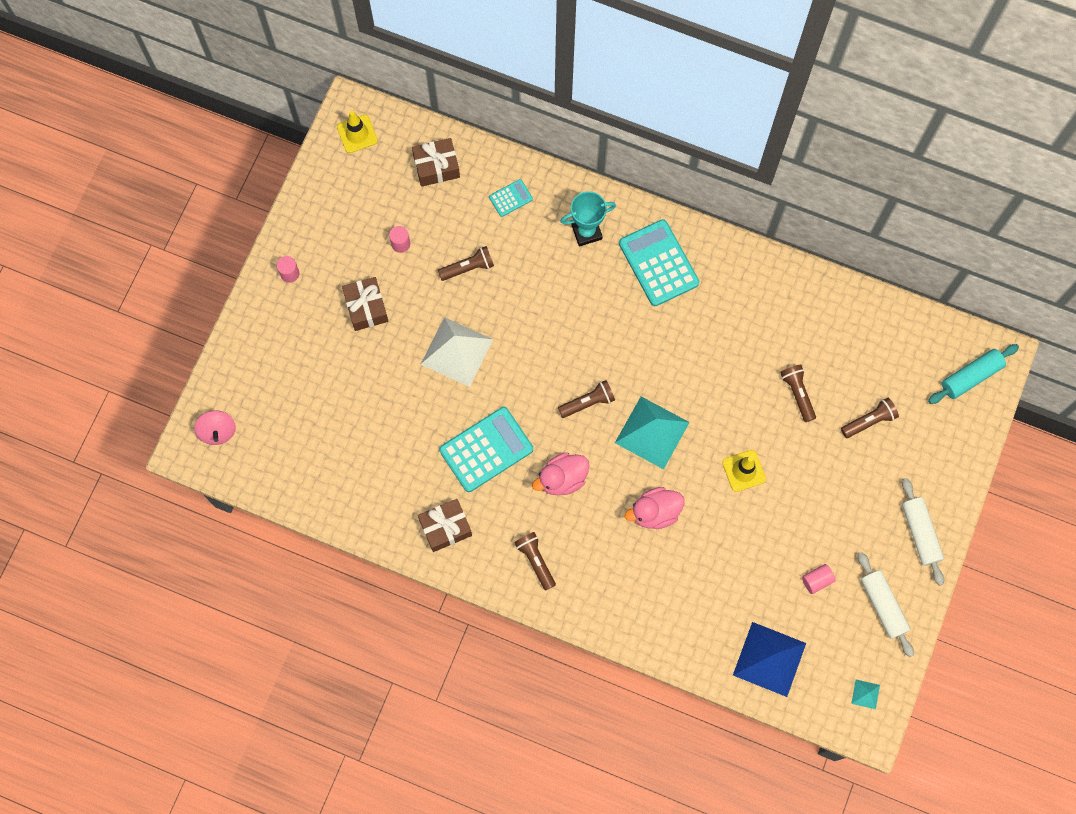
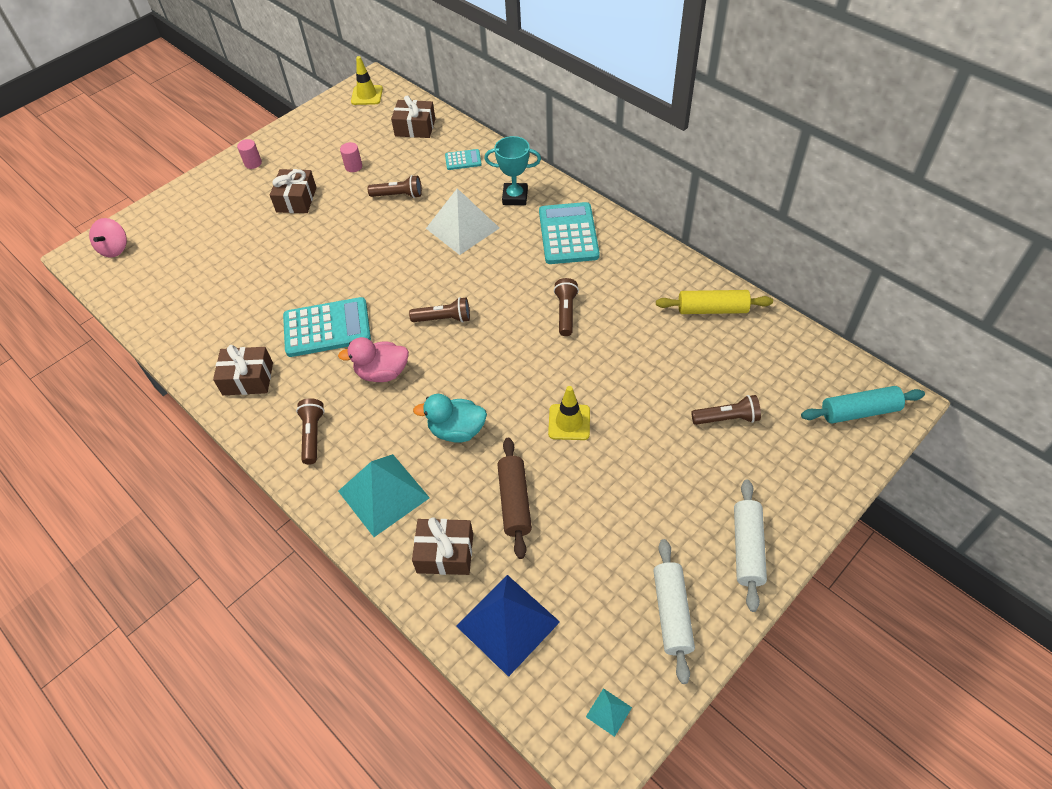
camera: 25 degrees right, 20 degrees down
white pyramid [420,317,494,387] -> white pyramid moved to [426,188,499,255]
turquoise pyramid [615,396,690,469] -> turquoise pyramid moved to [338,454,430,537]
pink duck [625,487,684,529] -> turquoise duck [413,394,487,443]
brown flashlight [780,364,816,422] -> brown flashlight moved to [554,278,579,336]
pink cylinder [802,564,836,594] -> none
none -> brown gift [412,517,473,575]
none -> brown rolling pin [497,438,532,559]
none -> yellow rolling pin [656,290,773,314]

